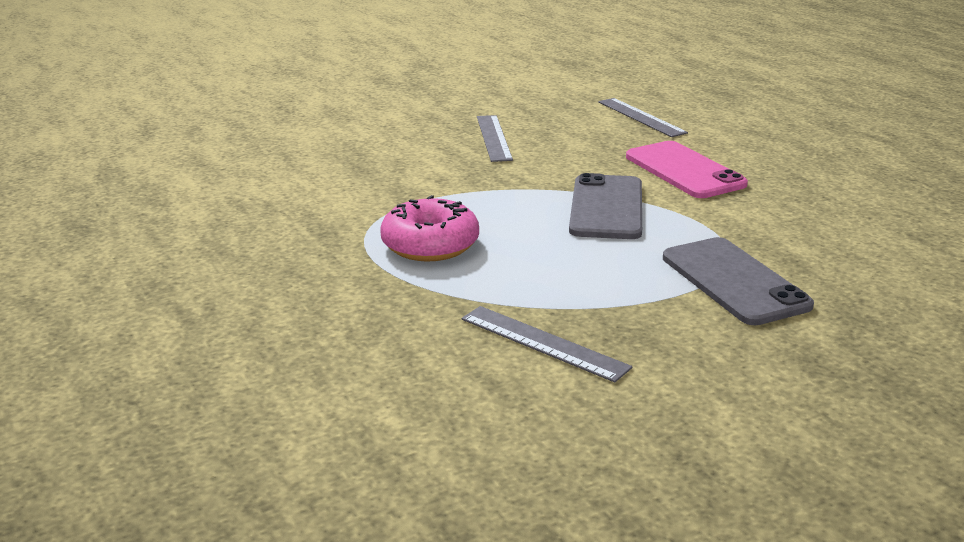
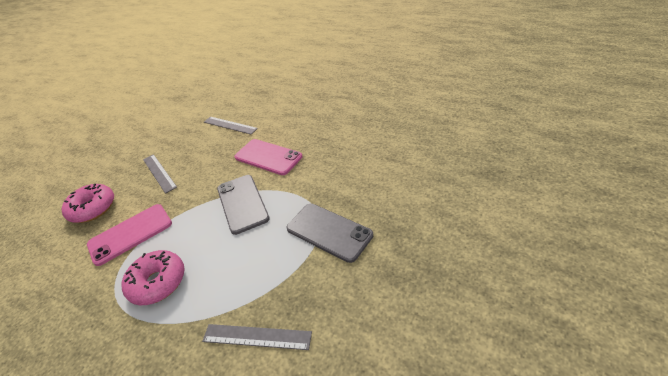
camera: 25 degrees left, 15 degrees up
none -> pink donut [61,184,114,223]
none -> pink phone [87,204,172,266]

